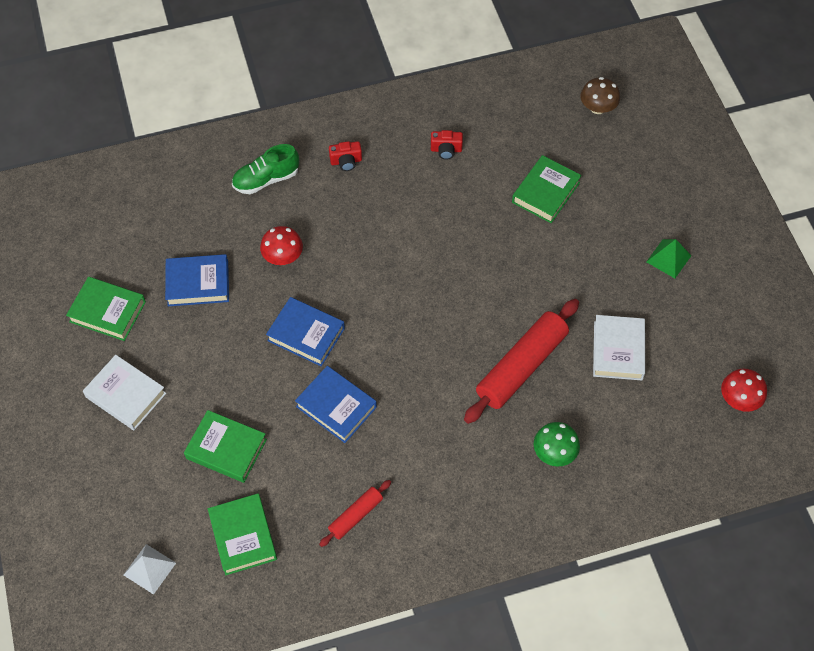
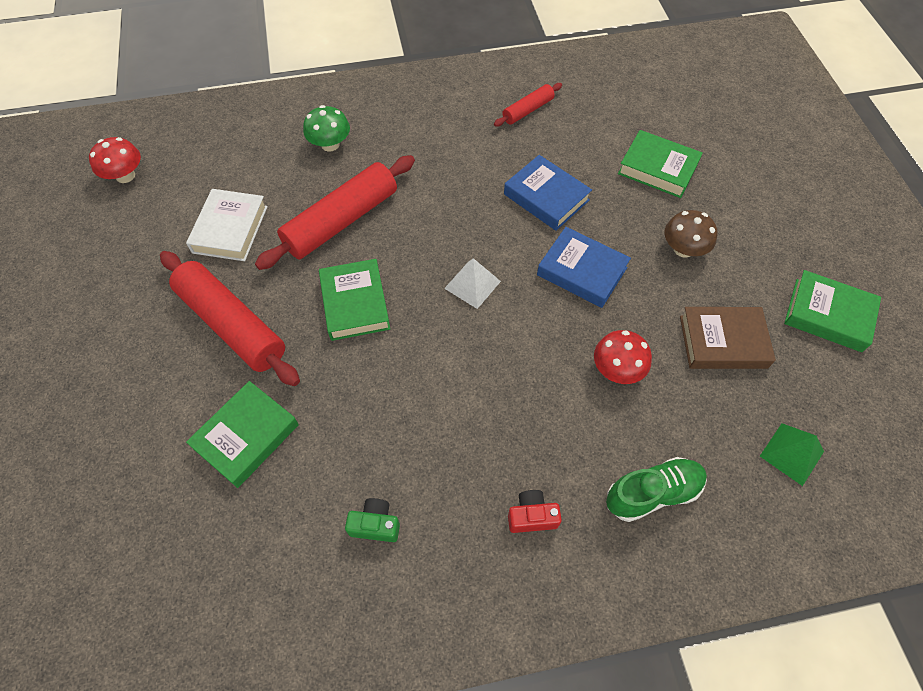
camera: 175 degrees left, 0 degrees up
white book [83,355,166,430] -> none
white pyramid [124,544,176,595] -> white pyramid moved to [444,258,501,309]
blue book [165,254,229,306] -> brown book [680,307,776,369]
green book [208,494,277,575] -> green book moved to [319,259,390,341]
red camera [431,130,463,160] -> green camera [345,498,400,542]
brown mushroom [581,77,620,114] -> brown mushroom moved to [664,210,718,257]
green pyramid [646,239,692,278] -> green pyramid moved to [760,423,824,486]
none -> red rolling pin [160,251,300,386]

